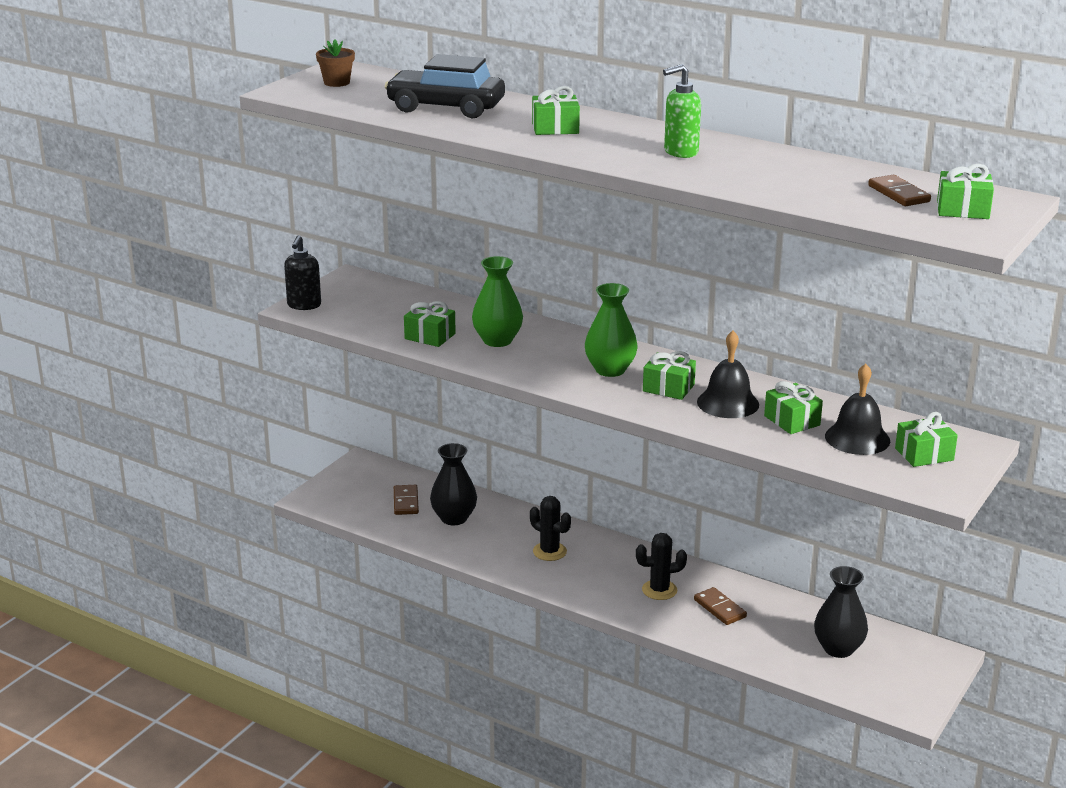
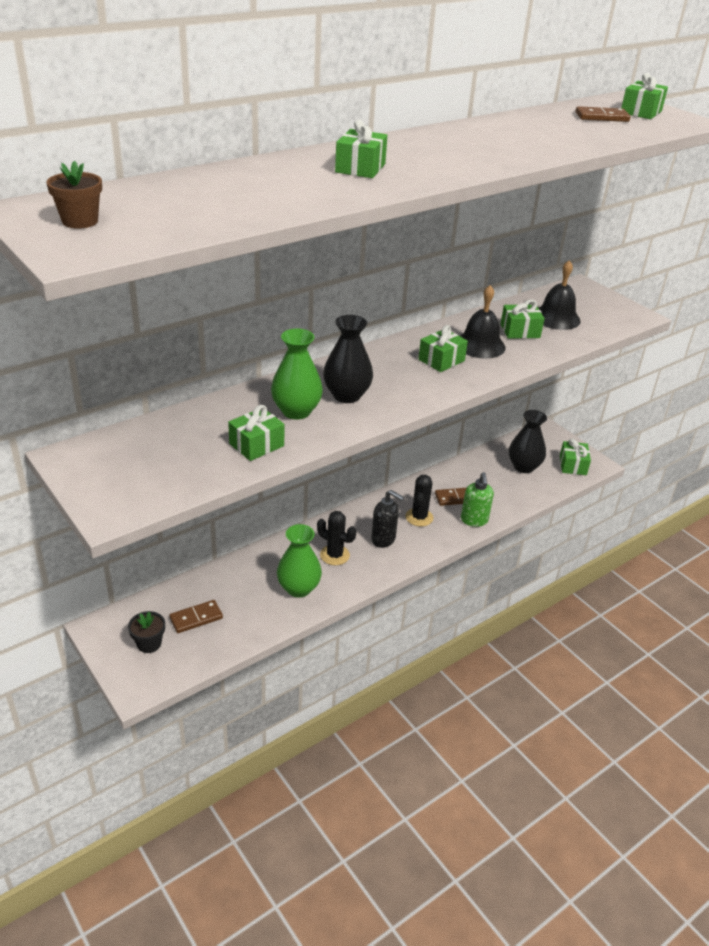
camera: 70 degrees left, 10 degrees up
black soap dispenser [284,235,321,310] -> black soap dispenser moved to [371,490,404,548]
black car [385,54,505,118] -> none
brown domino [394,485,419,515] -> brown domino turned 45 degrees counterclockwise [169,600,223,633]
black vase [430,443,477,525] -> black vase moved to [323,315,373,403]
black cactus [530,496,571,561] -> black cactus turned 60 degrees clockwise [317,511,356,565]
green vase [585,283,638,377] -> green vase moved to [277,524,322,598]
green soap dispenser [663,64,701,158] -> green soap dispenser moved to [461,472,494,527]
green gift [895,412,958,467] -> green gift moved to [560,439,591,475]
none -> black flower pot [128,611,165,653]

